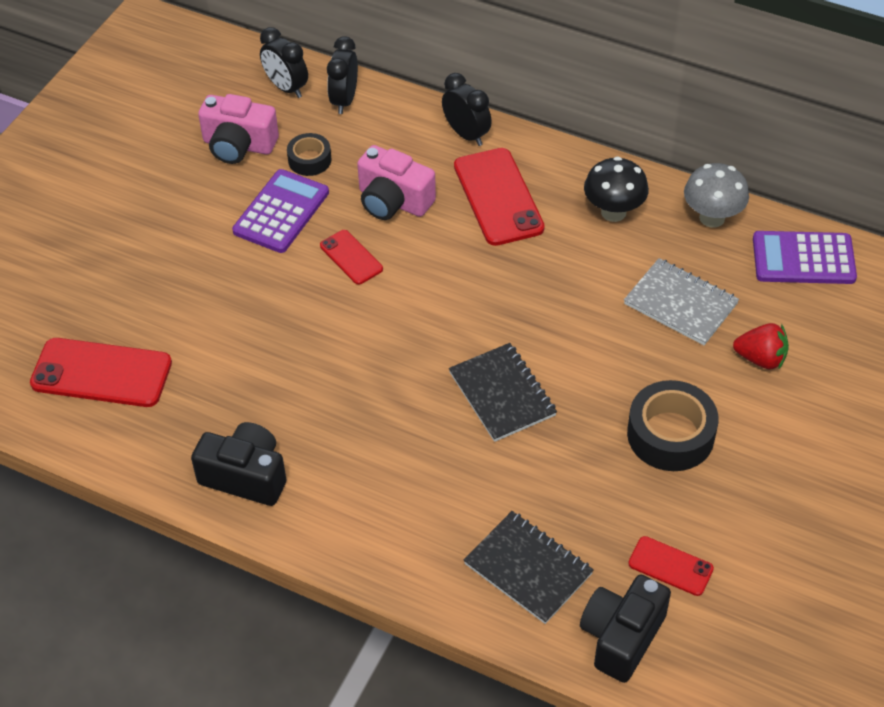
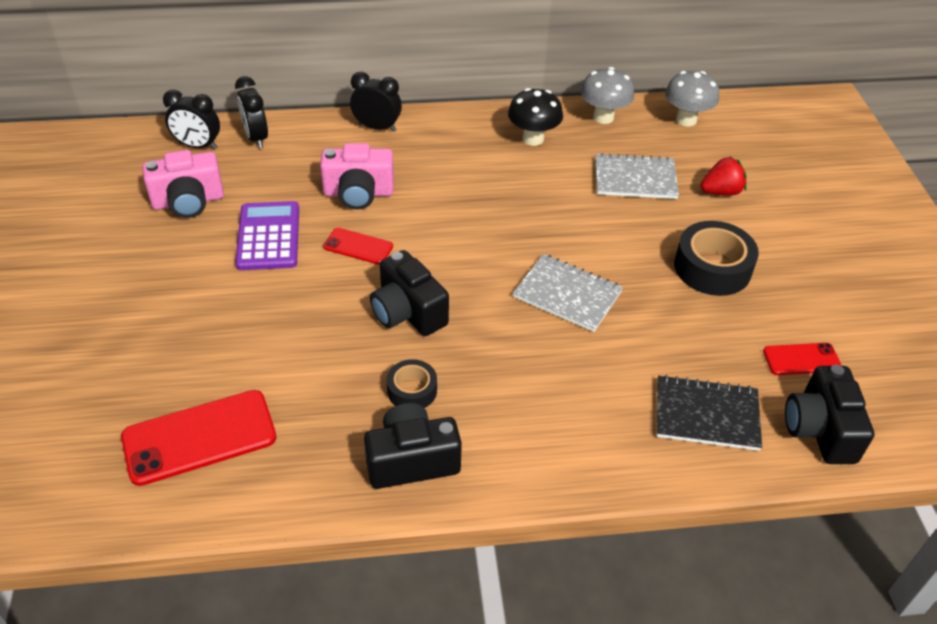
camera: 35 degrees left, 5 degrees down
black tape [287,133,331,176] -> black tape moved to [387,359,437,408]
black notebook [449,343,557,442] -> grey notebook [513,254,623,332]
red phone [454,148,545,246] -> none
purple calculator [753,231,857,284] -> grey mushroom [665,71,719,127]
none -> black camera [370,250,449,336]

